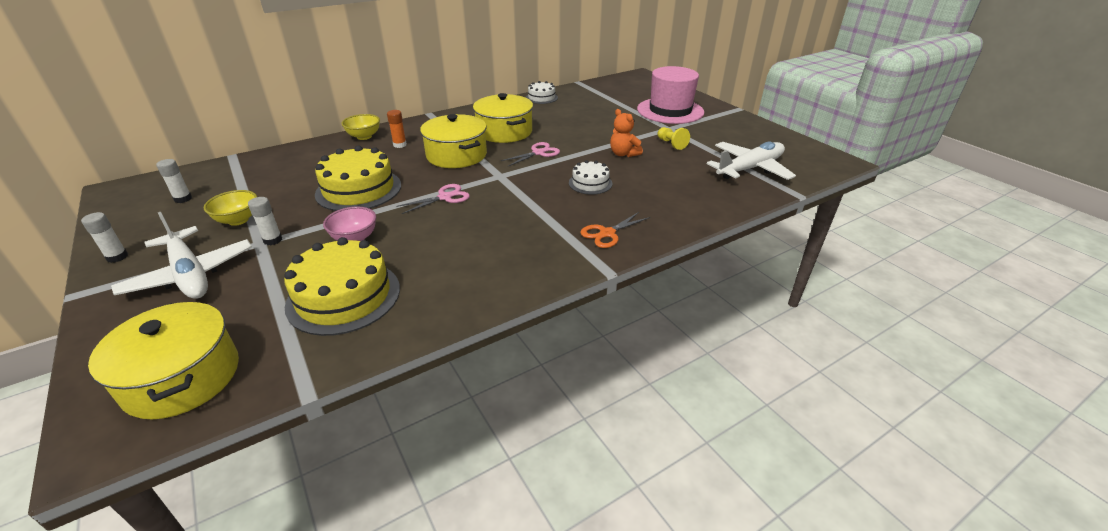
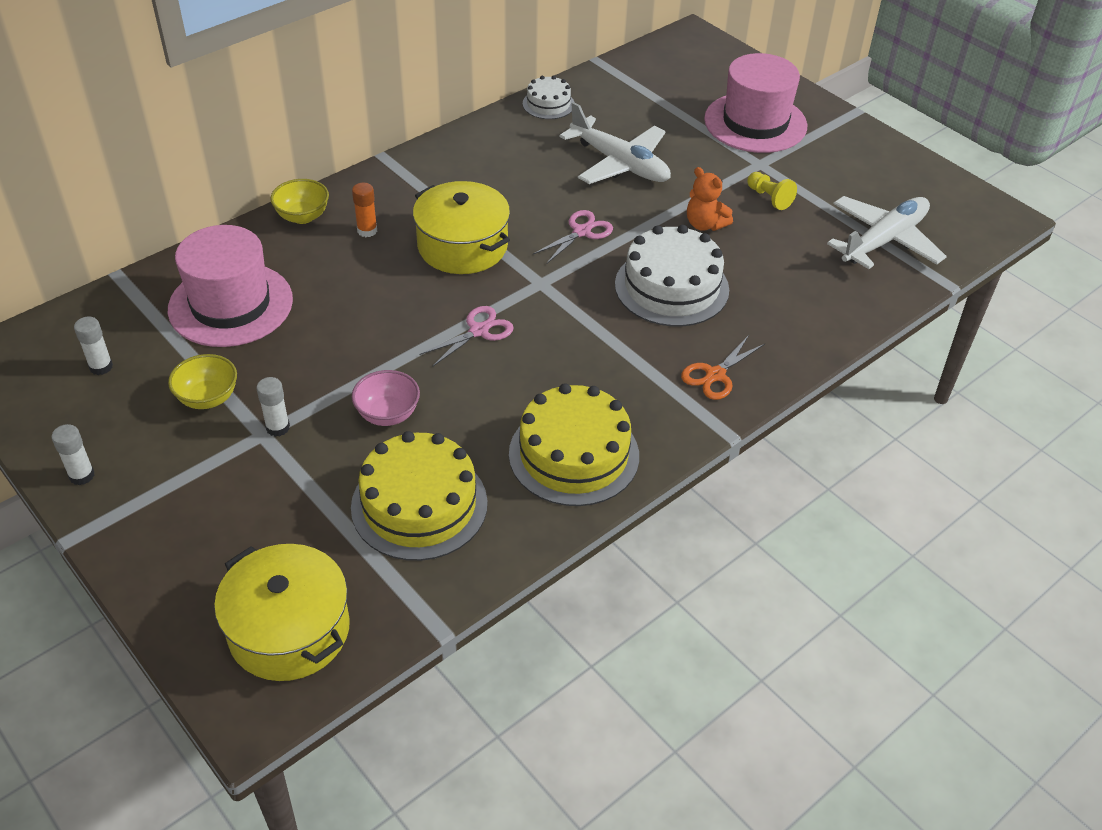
camera: 10 degrees left, 10 degrees up
white plane [111,212,252,299] -> white plane moved to [560,102,671,184]
yellow cake [315,146,401,211] -> yellow cake moved to [509,383,639,506]
yellow pot [473,93,533,143] -> none
white cake [569,160,612,195] -> white cake [615,225,729,326], size x1.86
none -> pink hat [168,225,293,347]

